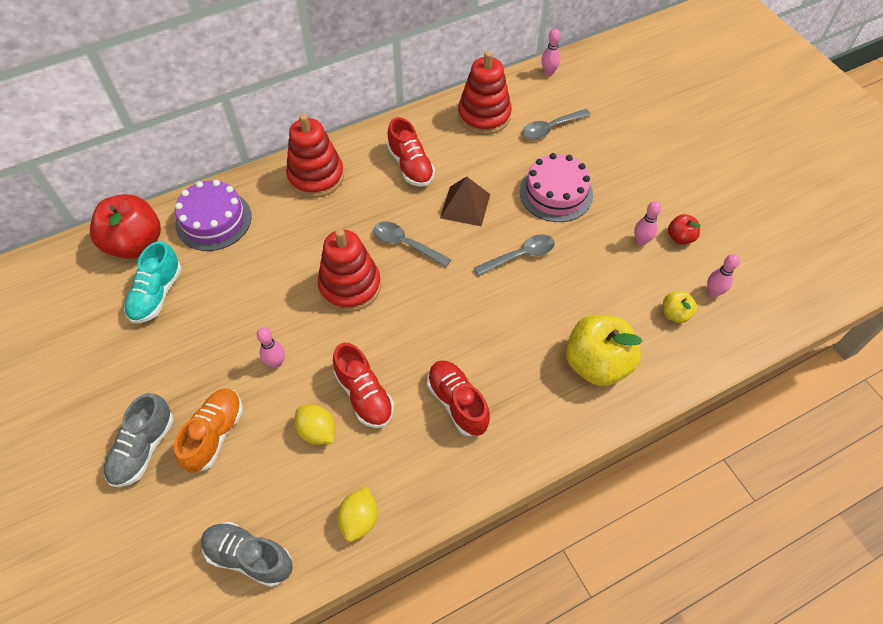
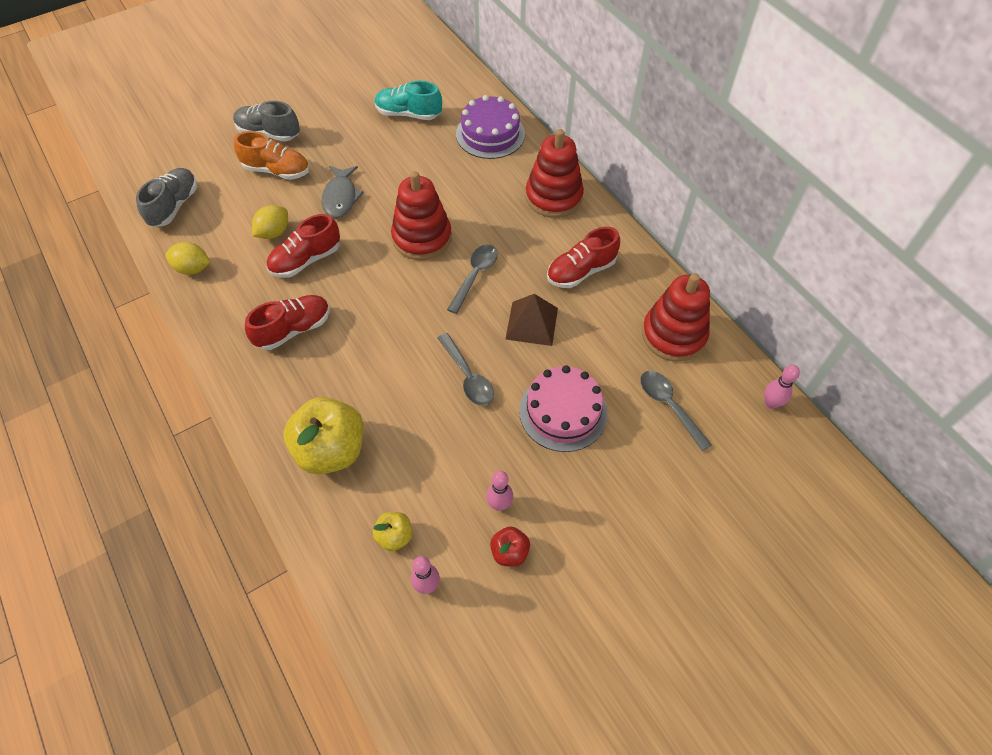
camera: 85 degrees right, 0 degrees up
red apple [90,194,161,259] -> none
pink bowling pin [257,327,285,368] -> grey fish [322,166,364,218]

